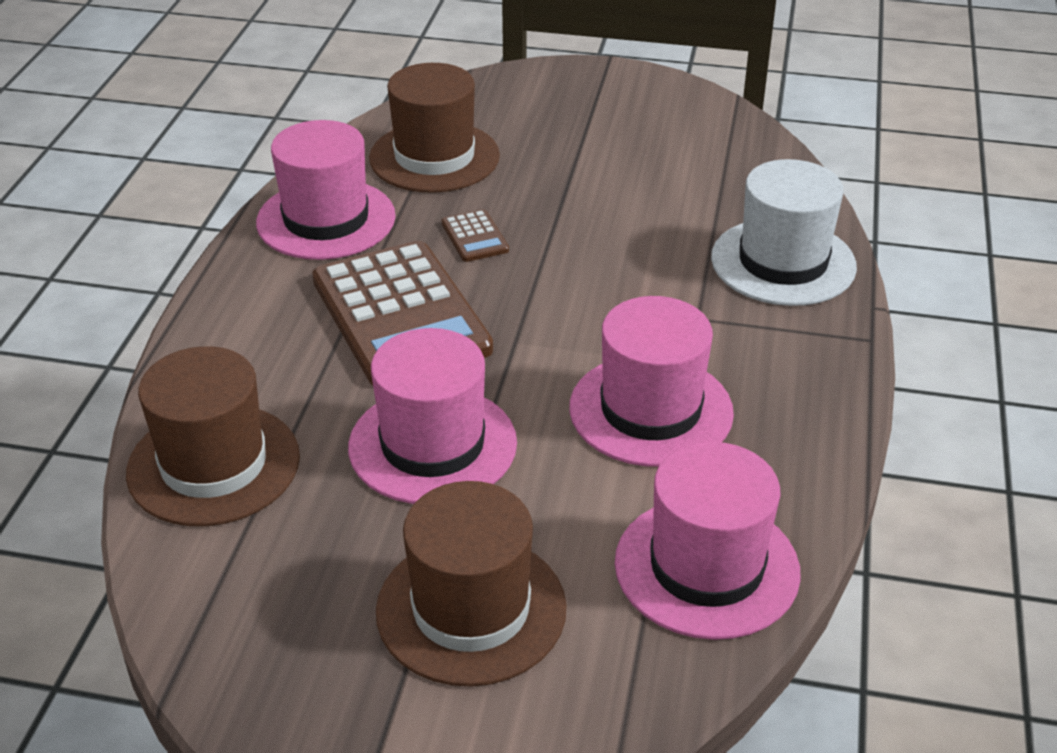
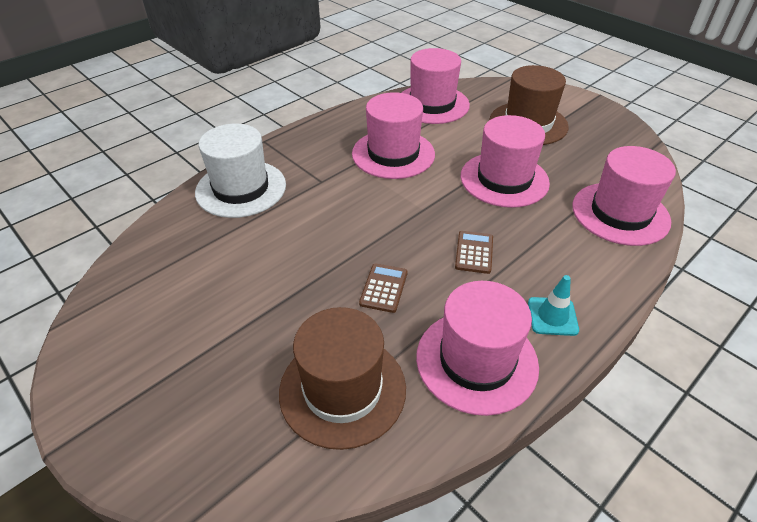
camera: 145 degrees left, 5 degrees up
brown hat [126,346,300,526] -> pink hat [572,146,676,246]
brown calculator [312,241,493,386] -> brown calculator [455,231,493,274], size x0.41
none -> turquoise traffic cone [528,275,579,336]

